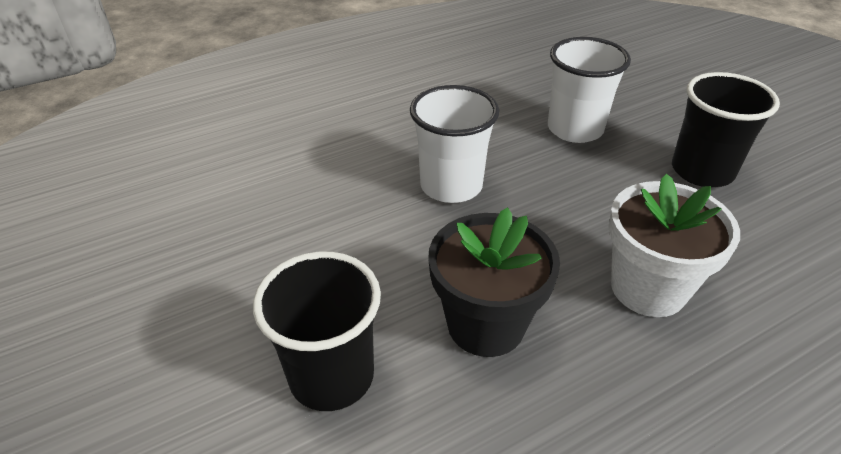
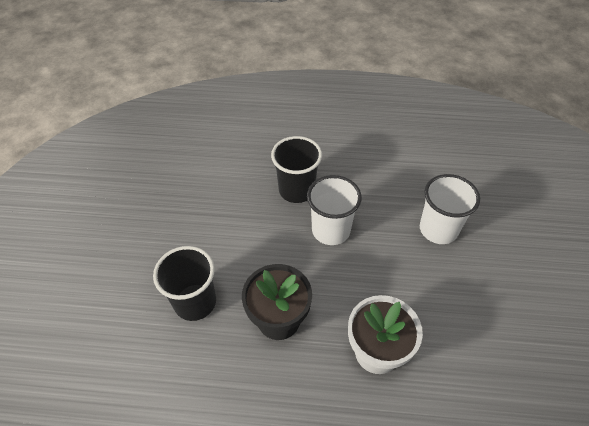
camera: 35 degrees right, 10 degrees up
black cup [672,72,780,187] -> black cup moved to [271,136,322,203]

